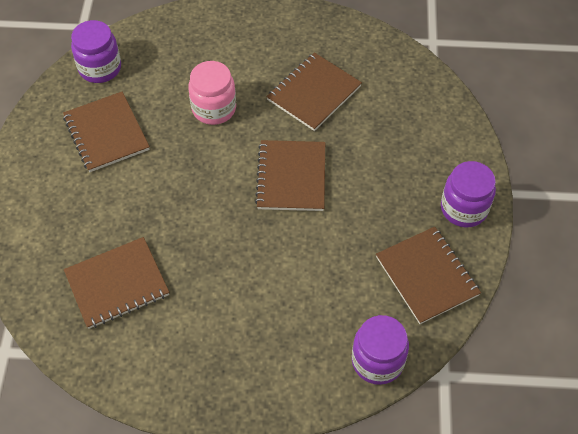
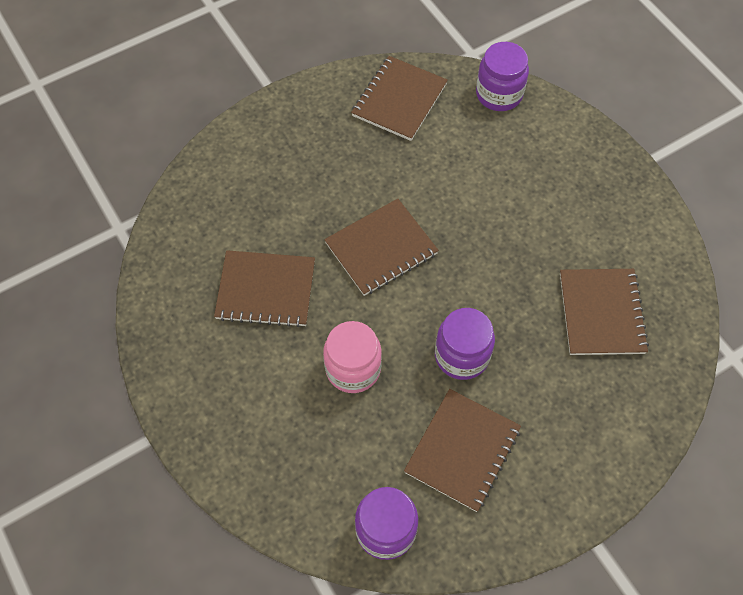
camera: 125 degrees left, 5 degrees up
brown notebook [64,237,169,329] -> brown notebook turned 60 degrees clockwise [560,269,649,355]
purple jar [441,161,496,227] -> purple jar moved to [435,308,495,380]

